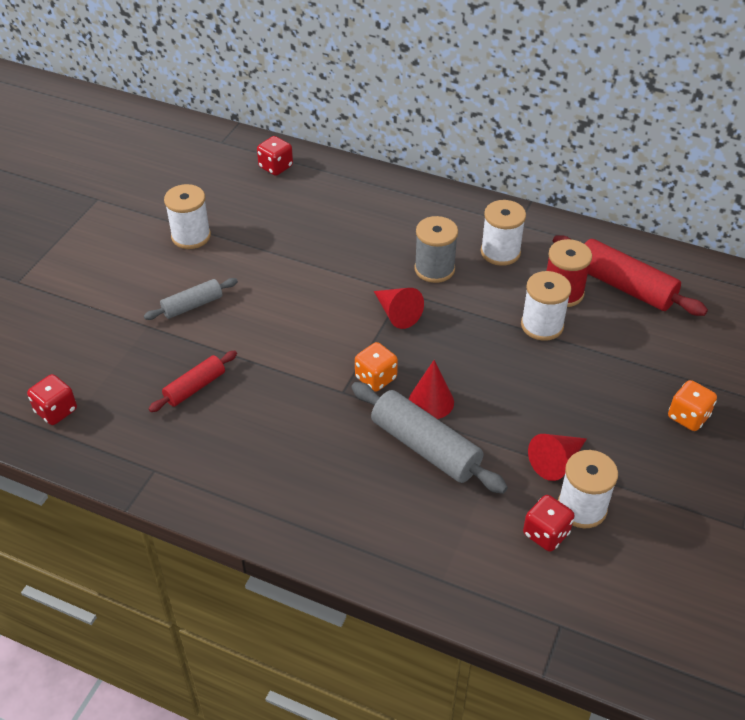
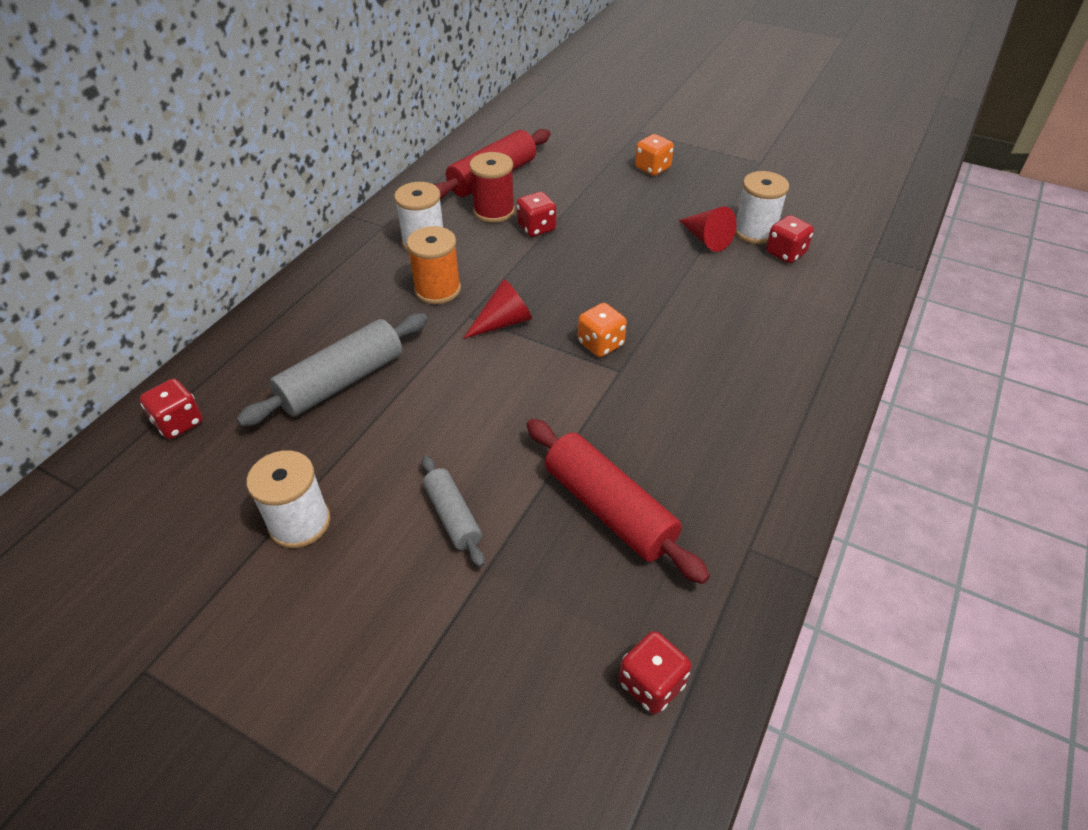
camera: 85 degrees left, 0 degrees up
red rolling pin [149,351,237,412] -> red rolling pin [527,419,710,584], size x1.72
grey rolling pin [351,382,508,494] -> grey rolling pin moved to [236,313,428,427]
red cone [409,360,454,419] -> none
grey spool [414,216,458,283] -> orange spool [407,226,461,304]
white spool [521,271,571,341] -> red dice [517,192,556,237]

